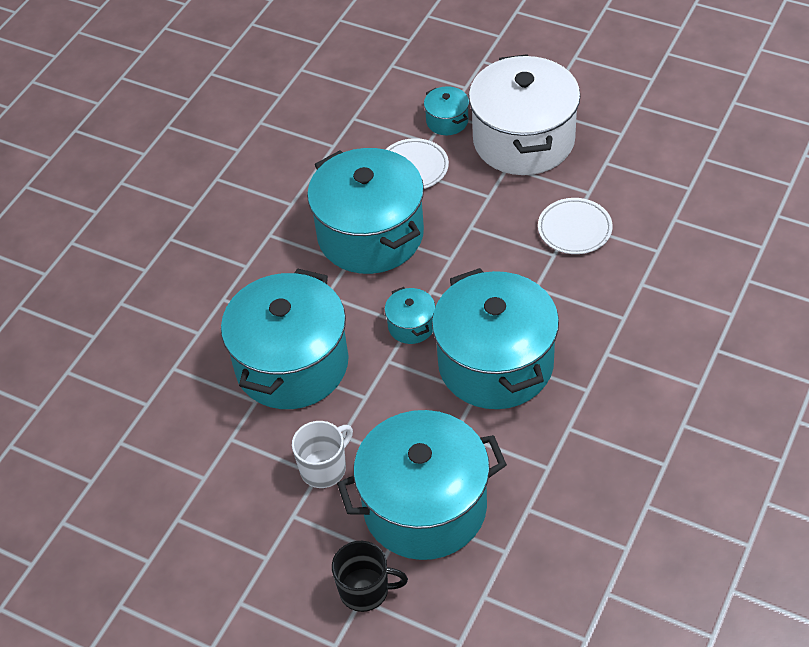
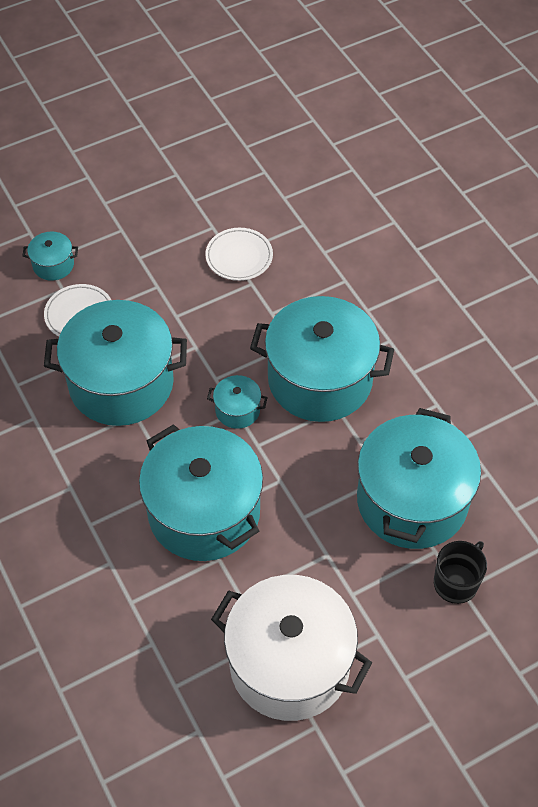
camera: 60 degrees left, 5 degrees up
white mug [292,421,353,488] -> none
white pot [469,54,580,175] -> white pot moved to [211,575,372,721]

